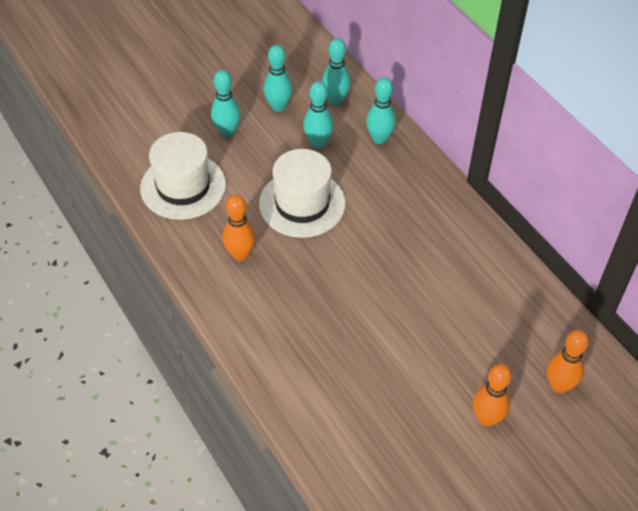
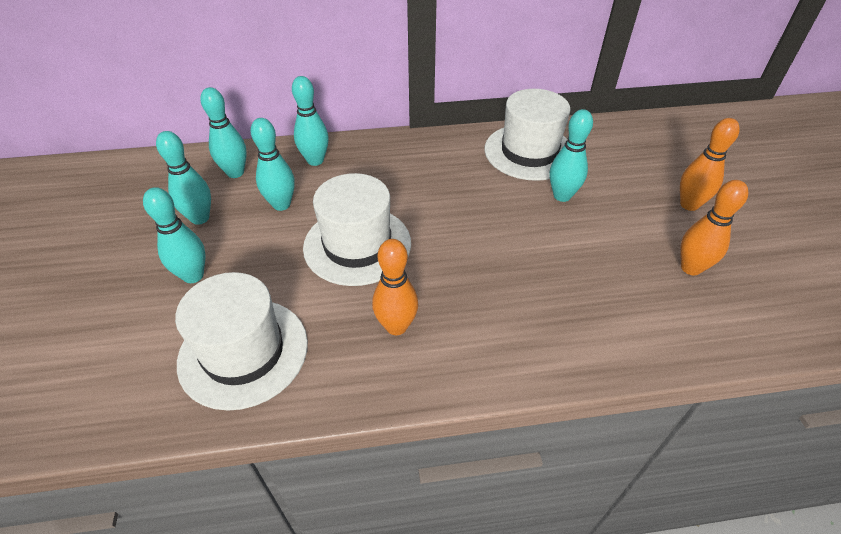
camera: 65 degrees left, 5 degrees down
orange bowling pin [547,330,589,393] -> orange bowling pin moved to [680,180,748,276]
none -> white hat [485,89,571,181]
none -> turquoise bowling pin [550,109,593,202]

